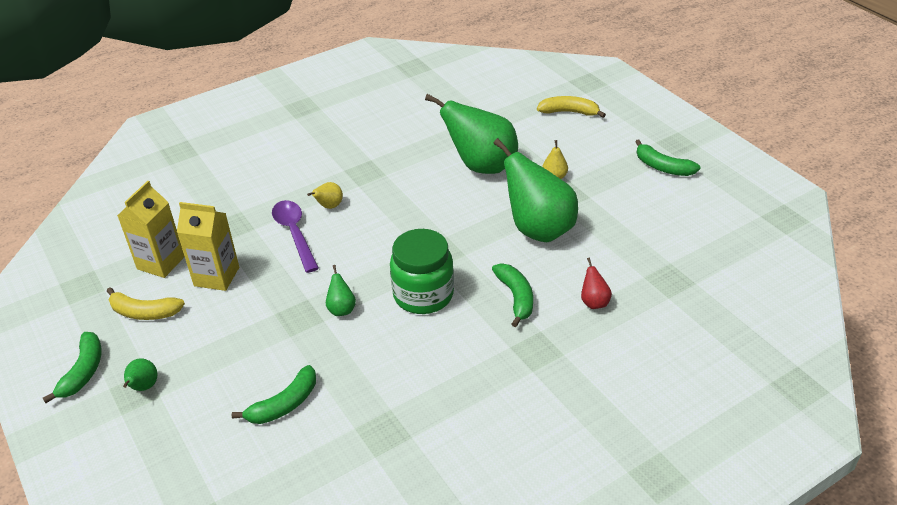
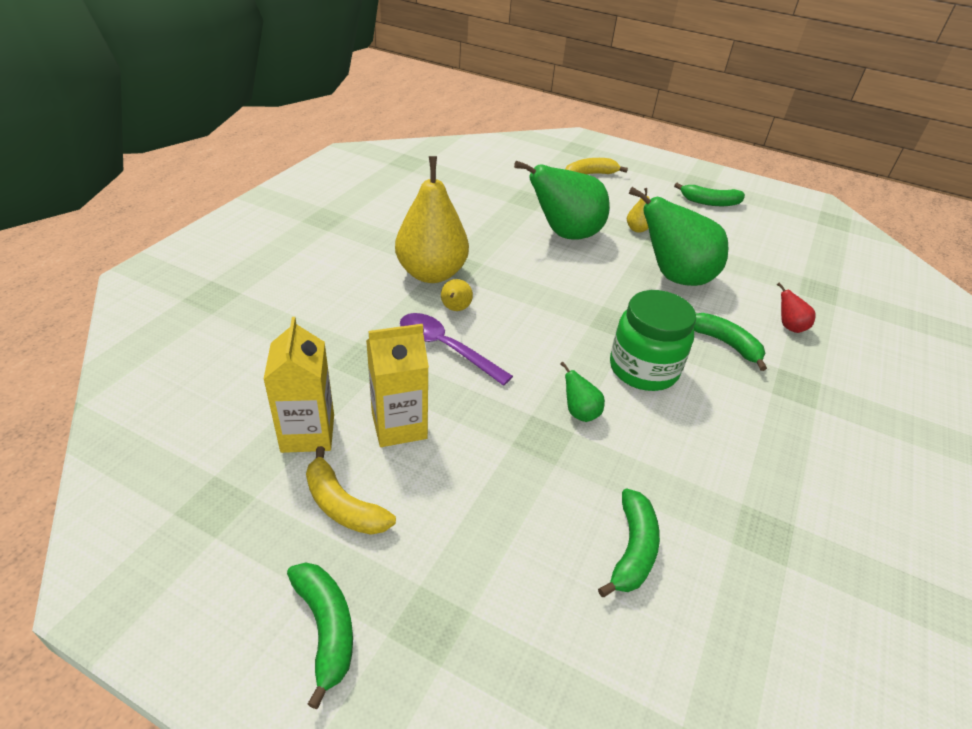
camera: 35 degrees left, 0 degrees up
yellow banana [107,287,185,320] -> yellow banana turned 60 degrees clockwise [306,446,396,535]
green pear [123,358,158,391] -> none
none -> yellow pear [395,156,469,283]

